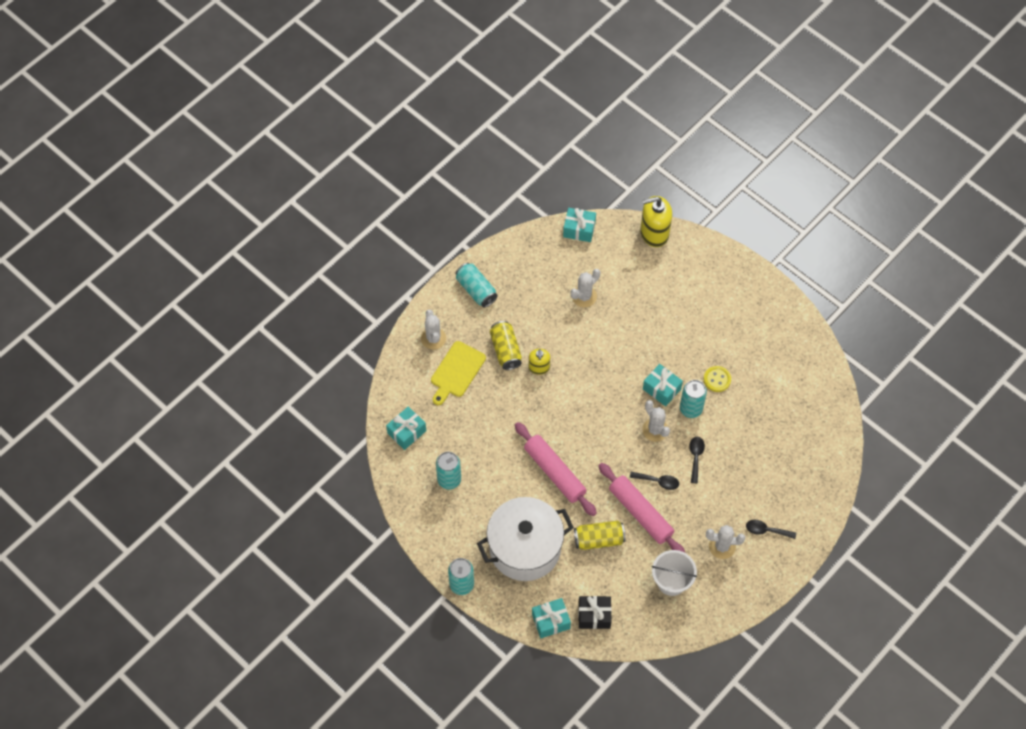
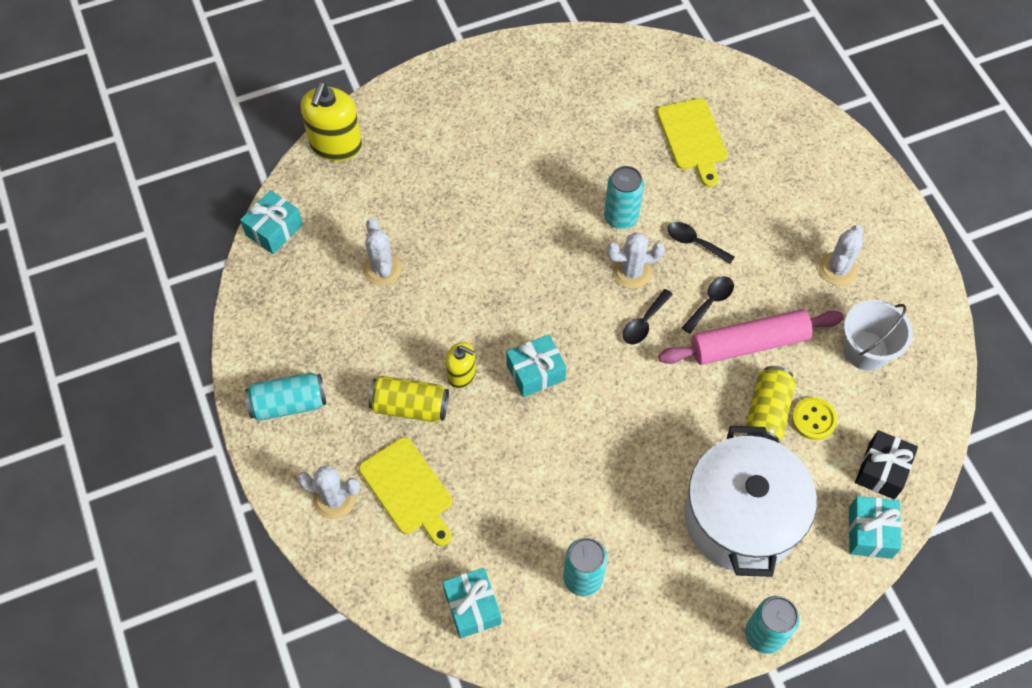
camera: 65 degrees left, 0 degrees up
pink rolling pin [515,422,597,516] -> none
turquoise gift [643,364,683,406] -> turquoise gift moved to [506,334,566,397]
yellow button [704,366,731,392] -> yellow button moved to [792,397,837,440]
black spoon [746,520,796,539] -> black spoon moved to [623,289,673,344]
none -> yellow cutting board [657,98,727,187]

